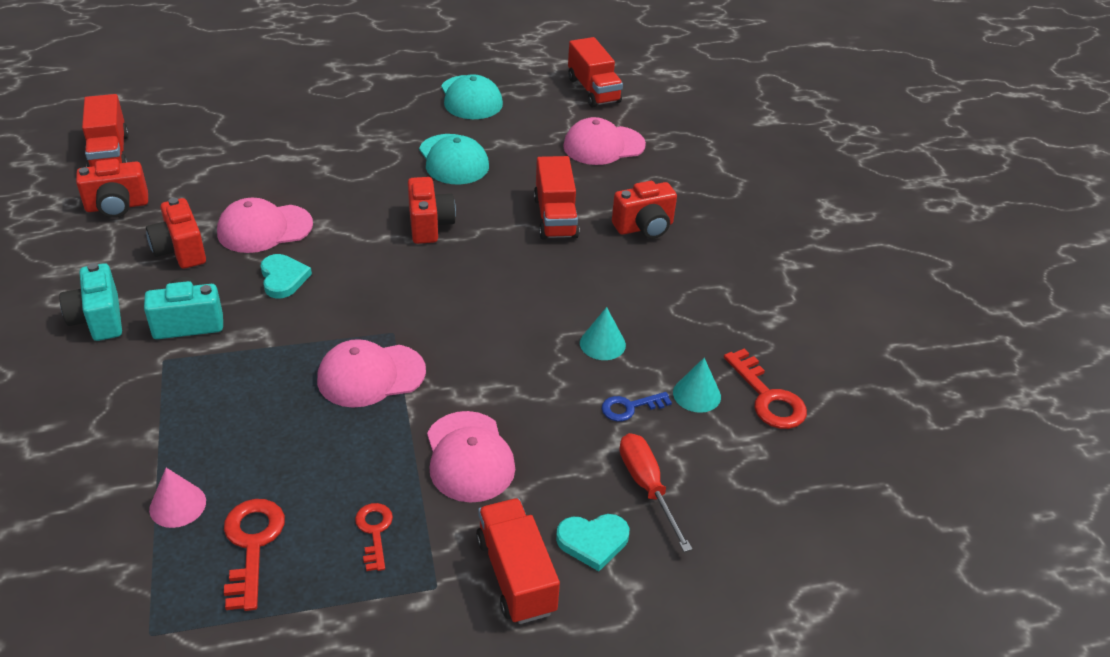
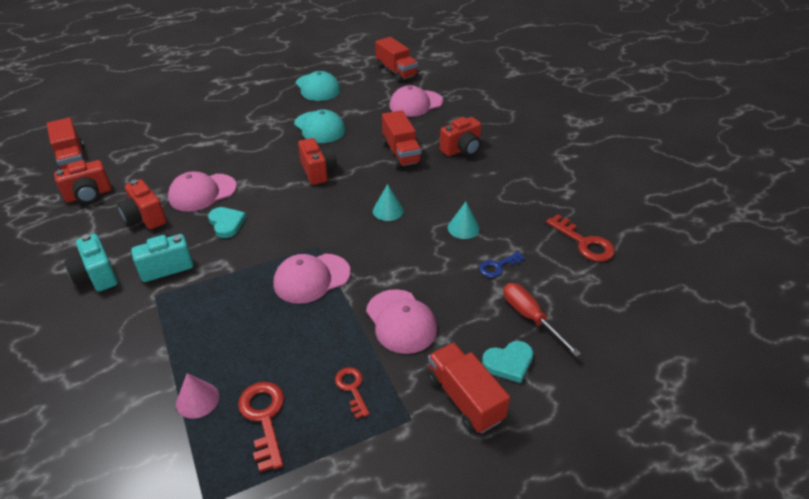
camera: 10 degrees left, 0 degrees up
turquoise cone [673,358,721,413] -> turquoise cone moved to [373,184,404,221]

